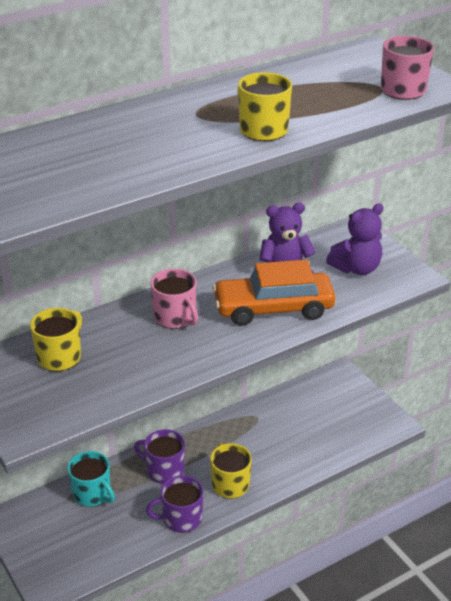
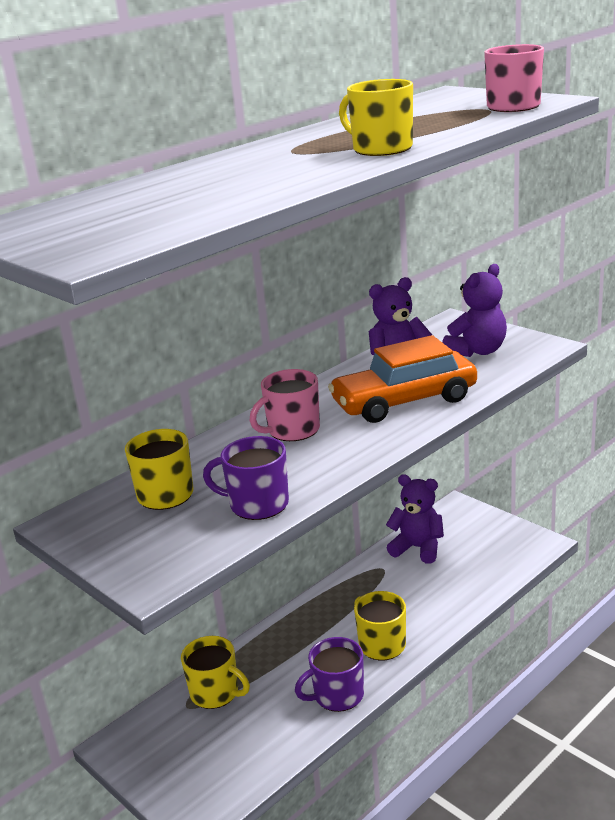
camera: 10 degrees left, 10 degrees down
turquoise mug [67,451,115,507] -> yellow mug [181,636,250,709]
purple mug [134,429,185,484] -> purple mug moved to [203,436,289,520]
pink mug [150,269,198,329] -> pink mug turned 105 degrees clockwise [249,369,320,441]
none -> purple teddy bear [386,474,444,564]

